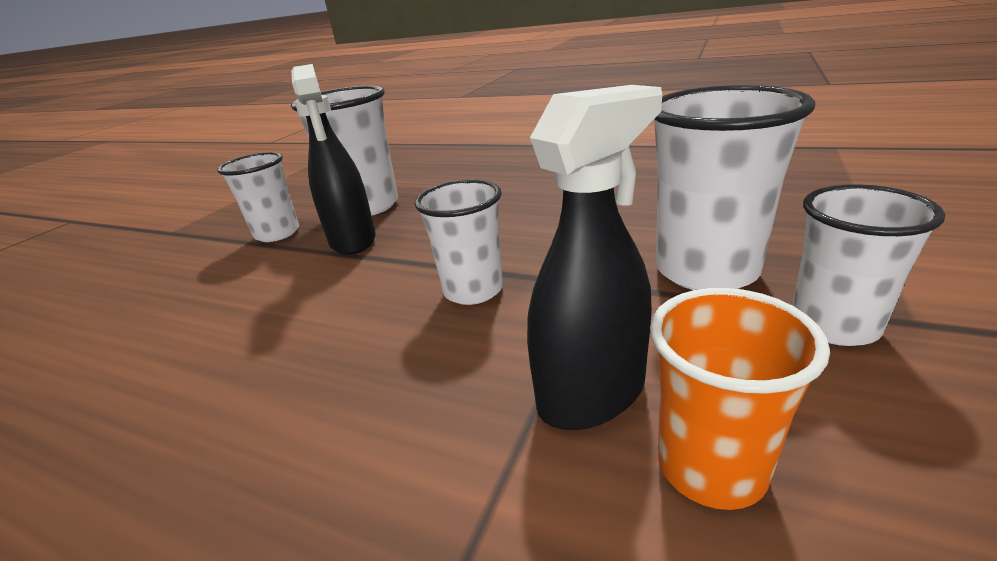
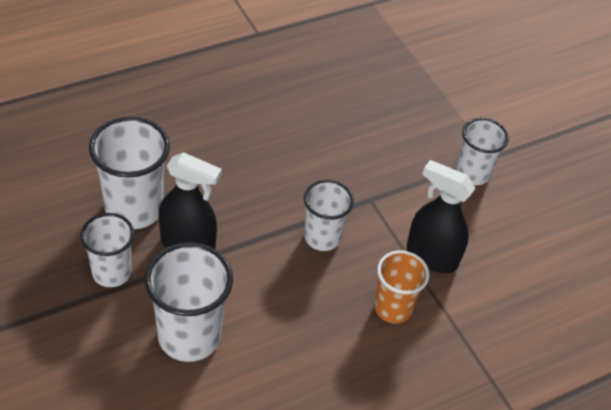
camera: 60 degrees left, 20 degrees up
black spray bottle [527,85,662,430] -> black spray bottle turned 60 degrees counterclockwise [407,160,475,273]
orange cup [650,288,830,510] -> orange cup moved to [374,250,430,324]
white cup [654,85,815,290] -> white cup moved to [145,242,233,362]

